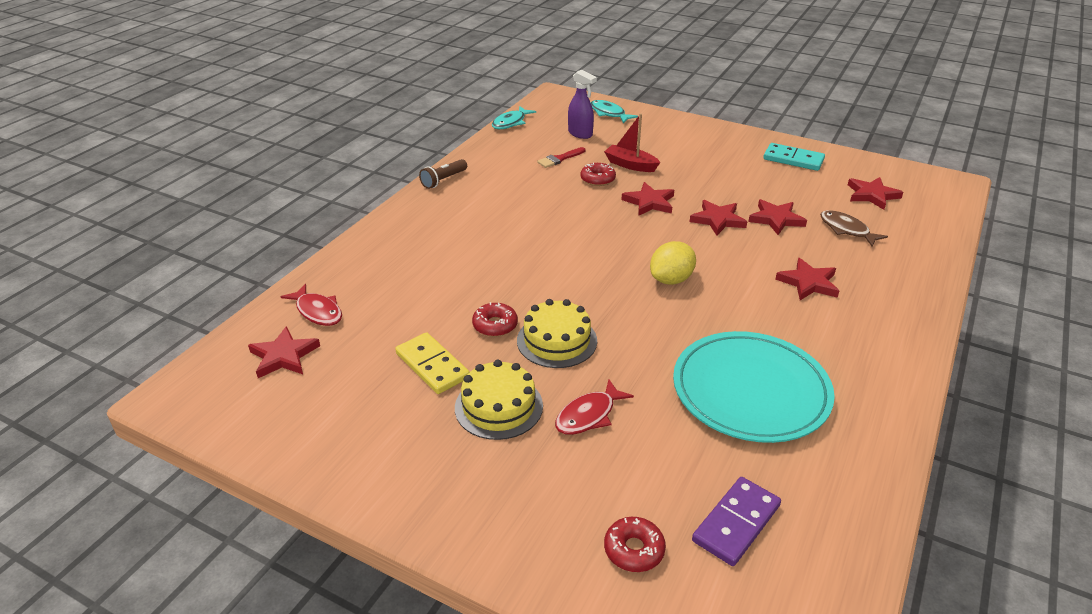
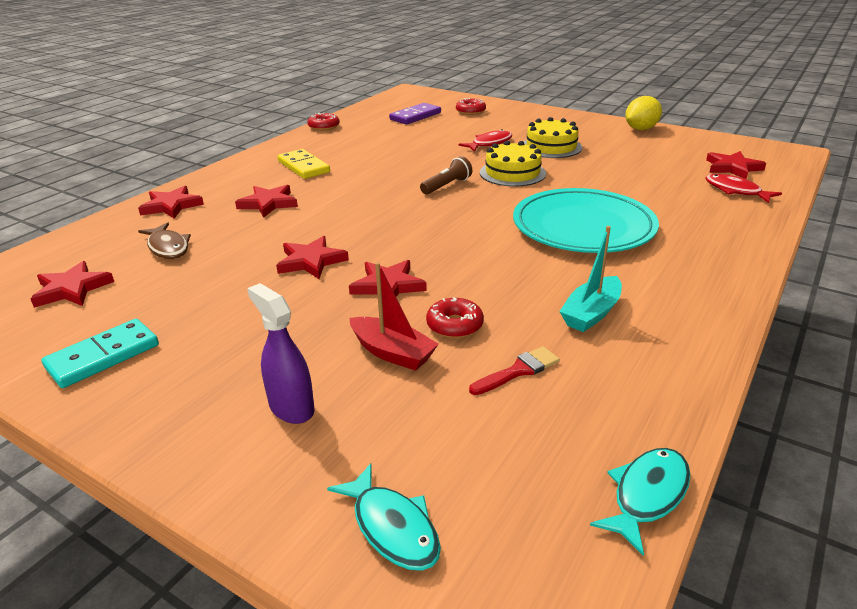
camera: 175 degrees left, 5 degrees down
yellow domino [395,332,469,394] -> yellow domino moved to [277,149,330,179]
brown flashlight [419,159,467,189] -> brown flashlight moved to [420,156,472,194]
red donut [472,302,518,337] -> red donut moved to [307,113,340,131]
purple spray bottle [568,70,597,139] -> purple spray bottle moved to [247,283,314,424]
yellow lemon [650,241,696,285] -> yellow lemon moved to [625,96,662,130]
turquoise plate [673,331,835,443] -> turquoise plate moved to [513,188,659,253]
red star [748,199,807,235] -> red star moved to [138,186,204,219]
turquoise domino [763,143,825,171] -> turquoise domino turned 75 degrees counterclockwise [41,319,159,388]
none -> turquoise boat [559,226,622,332]

